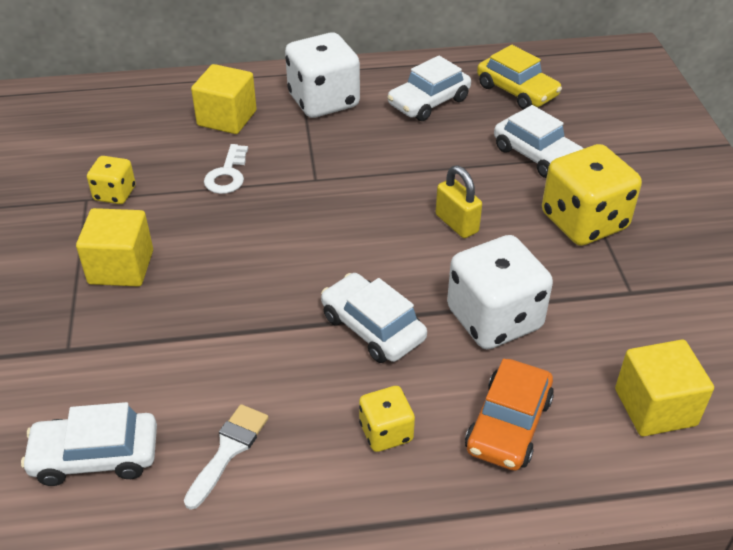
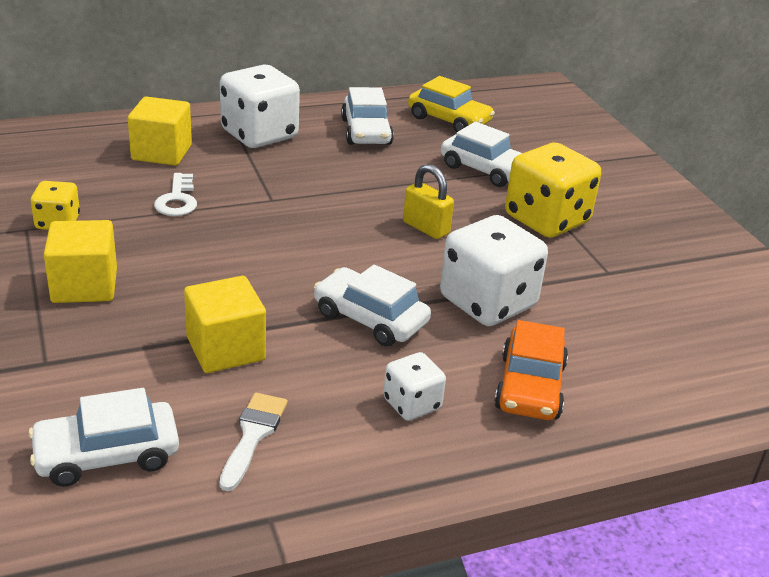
camera: 15 degrees left, 10 degrees down
yellow dice [359,386,415,452] -> white dice [383,352,446,421]
white car [387,56,471,121] -> white car turned 45 degrees counterclockwise [341,87,394,145]
yellow cube [615,340,714,436] -> yellow cube moved to [184,276,266,373]

